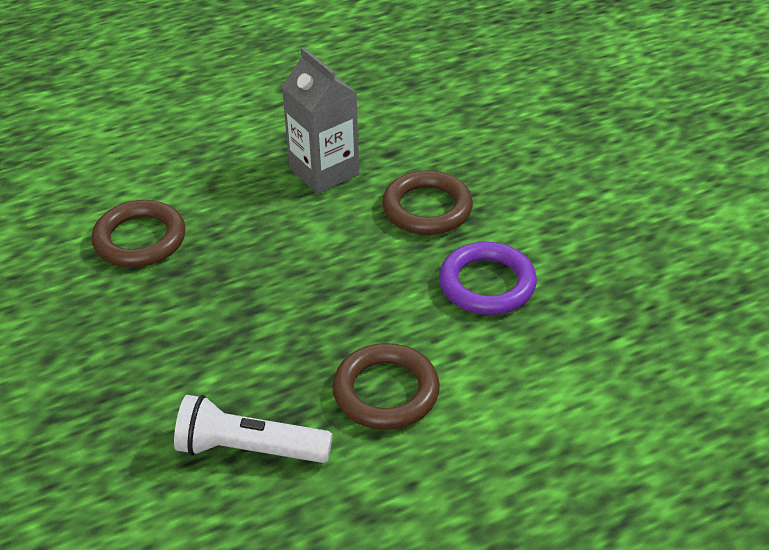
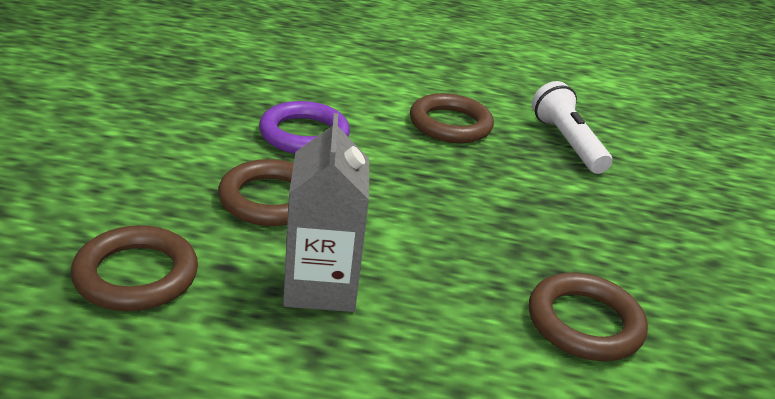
camera: 150 degrees left, 10 degrees down
white flashlight [174,395,332,463] -> white flashlight turned 150 degrees counterclockwise [532,81,612,174]
none -> brown ring [71,225,198,311]

